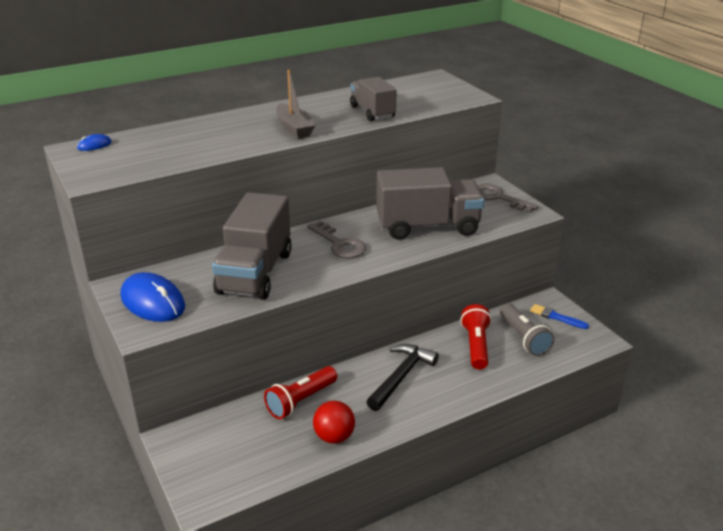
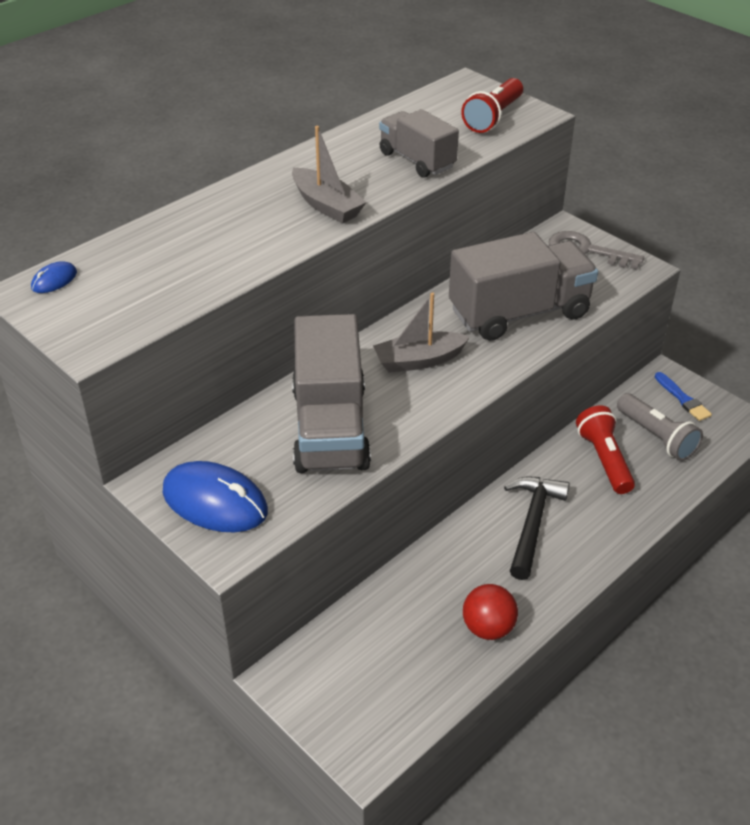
camera: 15 degrees left, 10 degrees up
red flashlight [264,366,337,419] -> red flashlight moved to [461,78,523,133]
grey key [307,221,366,258] -> grey boat [373,292,470,373]
blue brush [530,304,589,329] -> blue brush turned 135 degrees counterclockwise [655,372,712,421]

